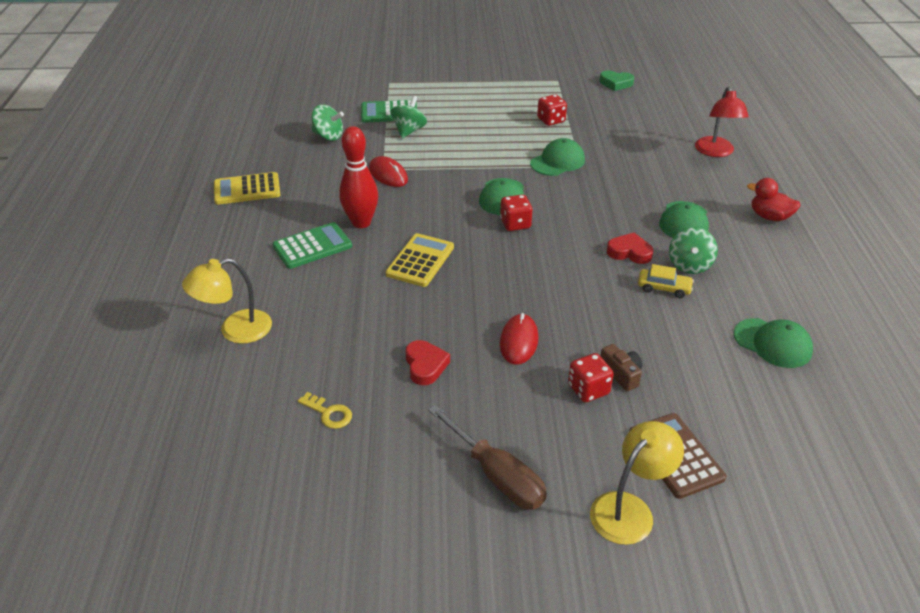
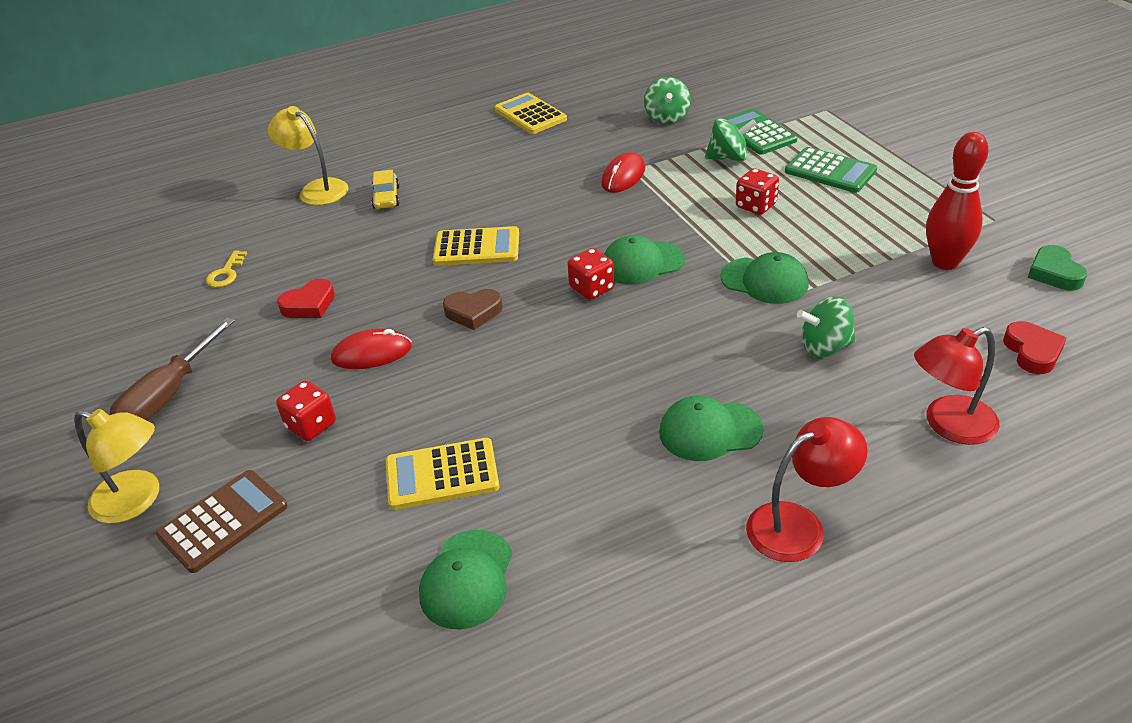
camera: 70 degrees right, 0 degrees up
green calculator [272,222,352,269] -> green calculator moved to [785,147,877,193]
red bowling pin [339,126,378,228] -> red bowling pin moved to [926,132,989,270]
red dice [537,94,567,126] -> red dice moved to [736,168,779,215]
brown camera [601,344,643,391] -> none
red heart [607,233,653,264] -> red heart moved to [1003,321,1067,374]
yellow car [638,264,694,298] -> yellow car moved to [372,170,400,209]
green spinning top [669,227,718,274] -> green spinning top moved to [797,296,856,357]
red duck [747,178,801,221] -> red lamp [746,417,868,562]
none -> yellow calculator [386,438,500,510]
none -> brown heart [443,289,503,330]

